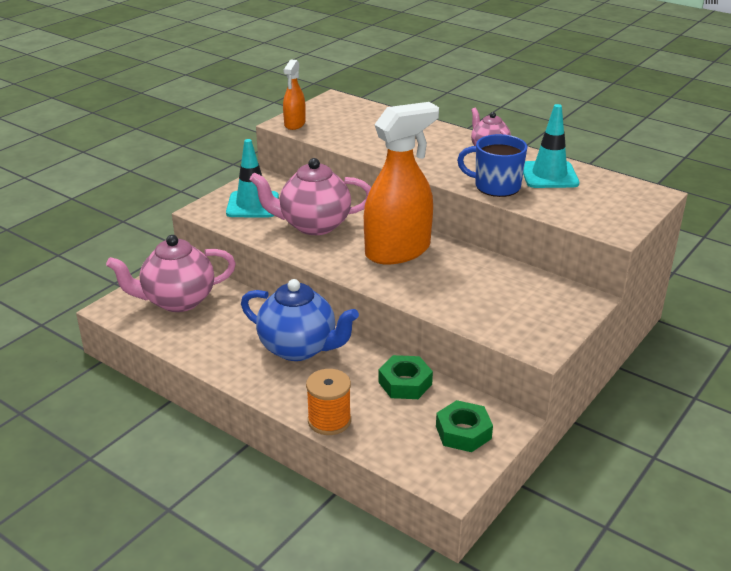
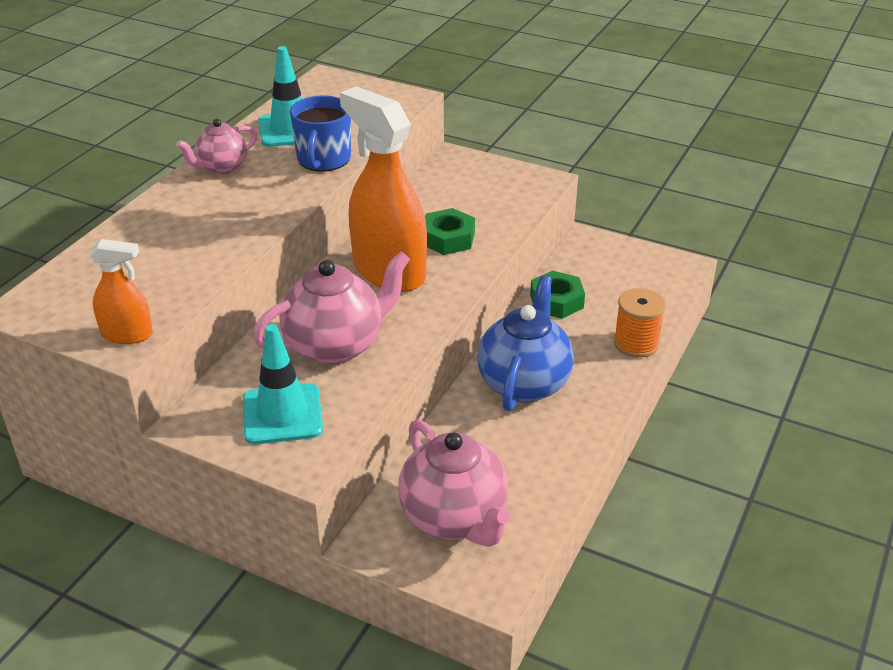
camera: 100 degrees left, 5 degrees up
pink teapot [250,158,371,235] -> pink teapot turned 105 degrees counterclockwise [253,252,410,365]
green nut [436,400,493,452] -> green nut moved to [425,208,475,255]

